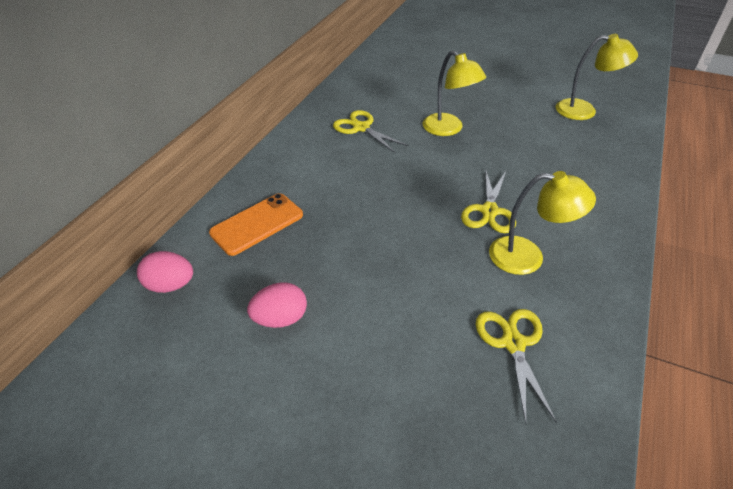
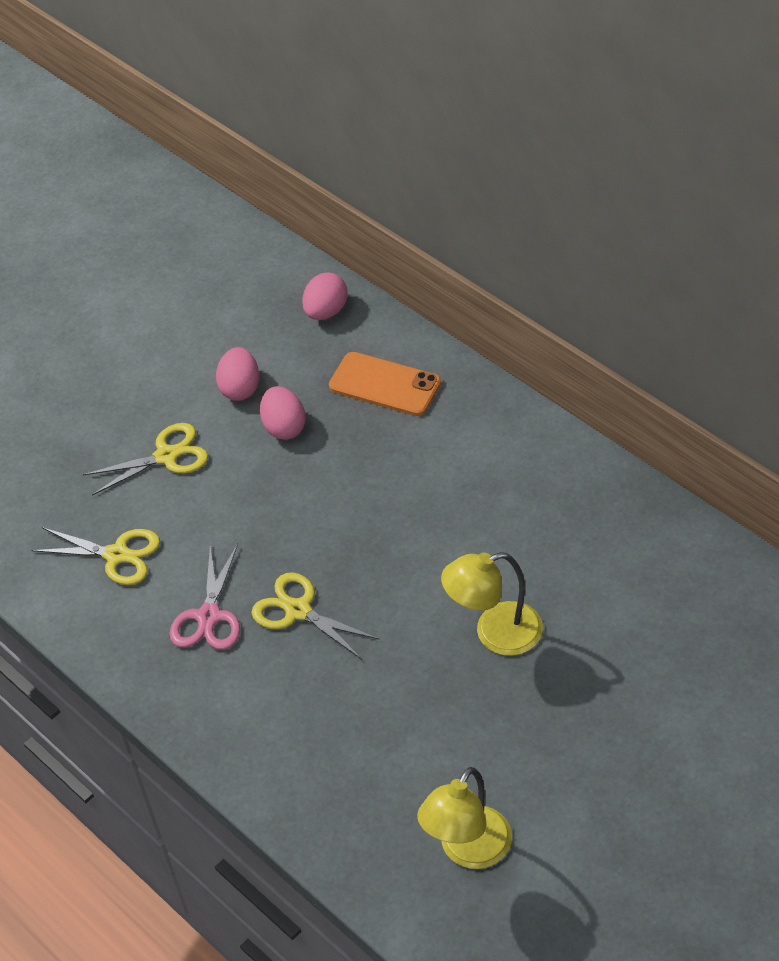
camera: 115 degrees right, 5 degrees up
orange phone [209,193,303,256] -> orange phone turned 45 degrees counterclockwise [329,352,441,416]
yellow scissors [333,110,409,153] -> yellow scissors moved to [83,423,208,496]
yellow lamp [489,171,596,275] -> pink scissors [170,544,240,650]
none -> pink egg [260,386,306,440]

